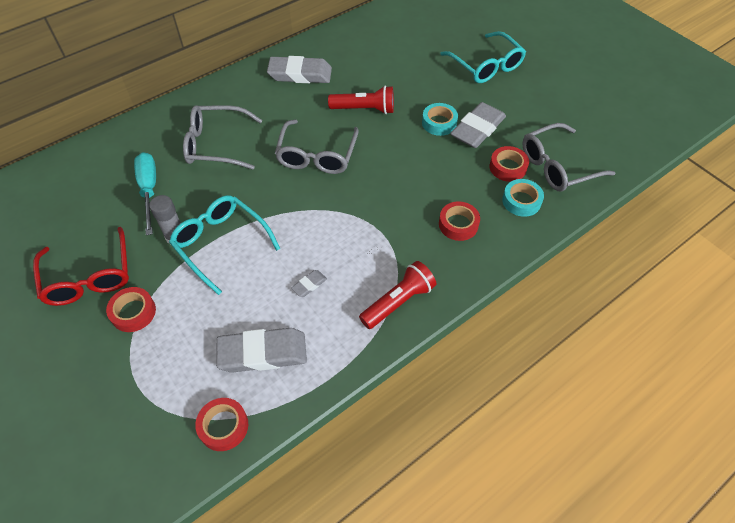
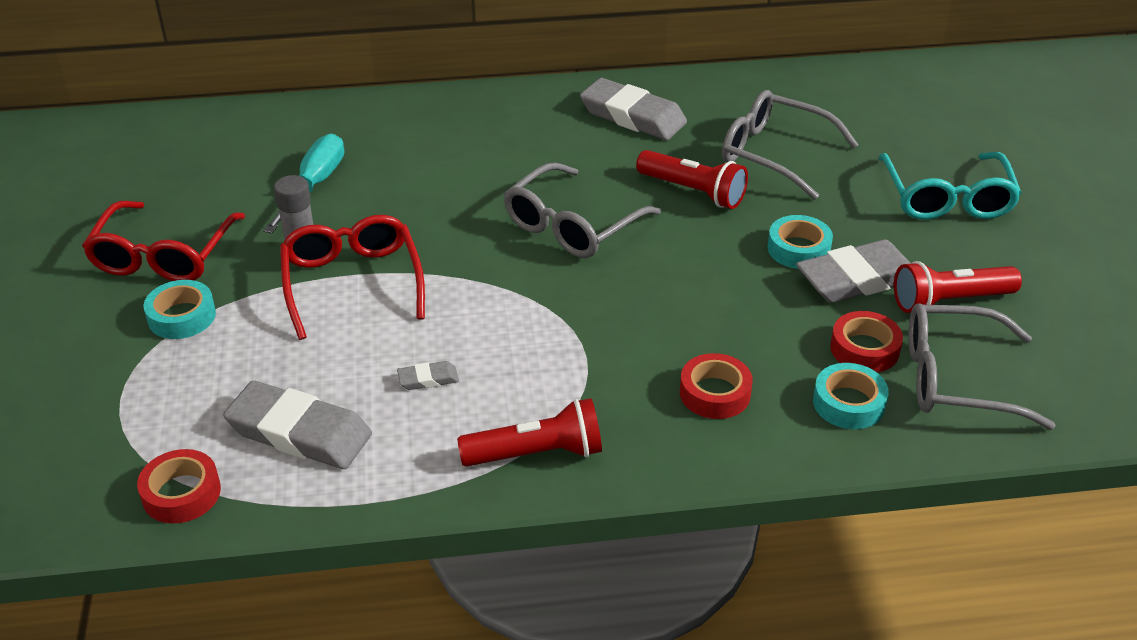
camera: 30 degrees right, 15 degrees down
red tape [106,287,156,332] -> turquoise tape [143,280,216,339]
turquoise glasses [169,195,280,295] -> red glasses [280,215,425,340]
grey glasses [183,105,262,170] -> grey glasses moved to [722,90,859,200]
none -> red flashlight [894,261,1022,313]

